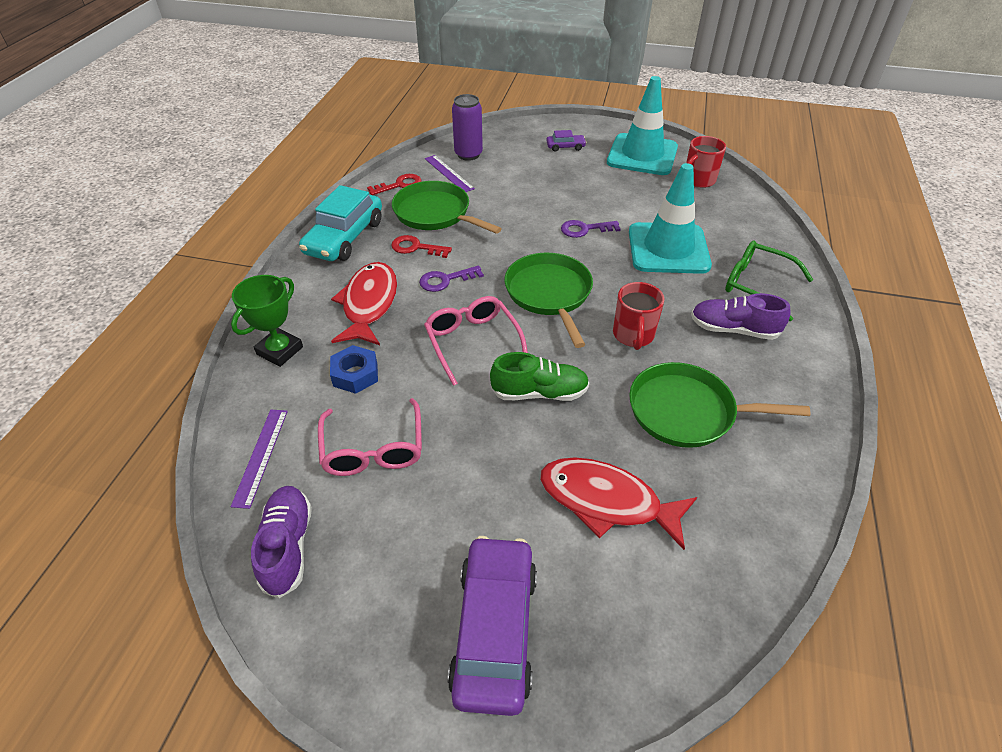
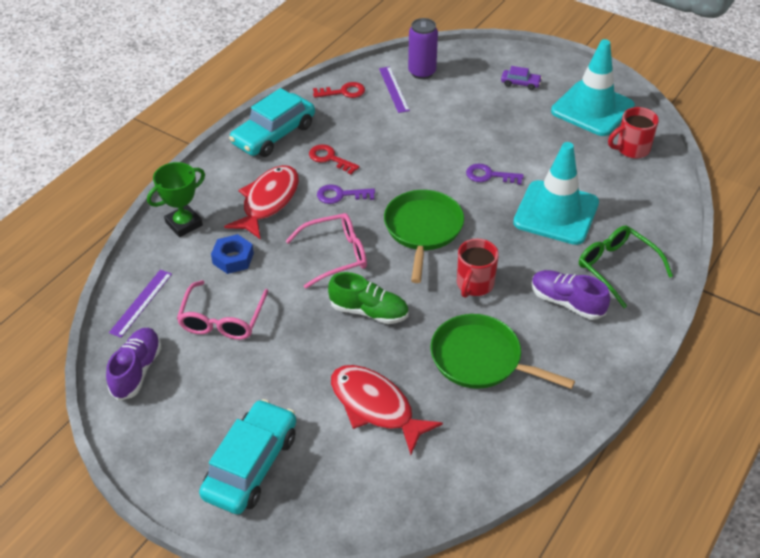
camera: 20 degrees right, 0 degrees up
green pan [392,181,502,234] -> none
pink glasses [424,296,528,386] -> pink glasses turned 75 degrees clockwise [286,213,367,289]
purple car [448,536,537,716] -> turquoise car [199,399,296,514]

